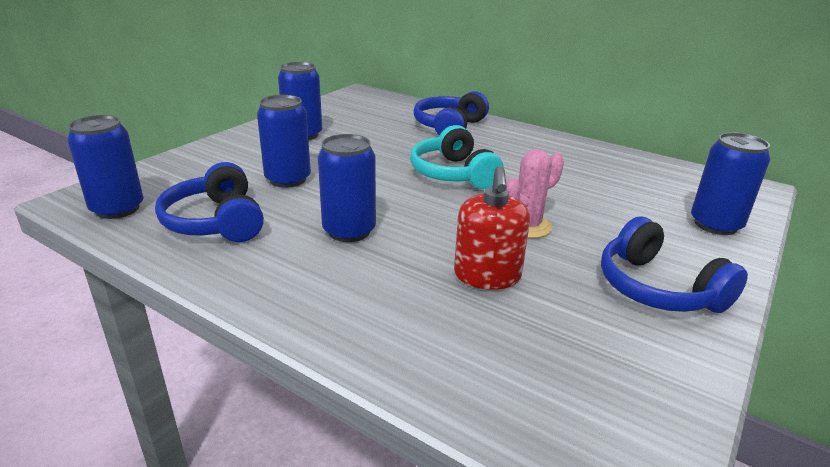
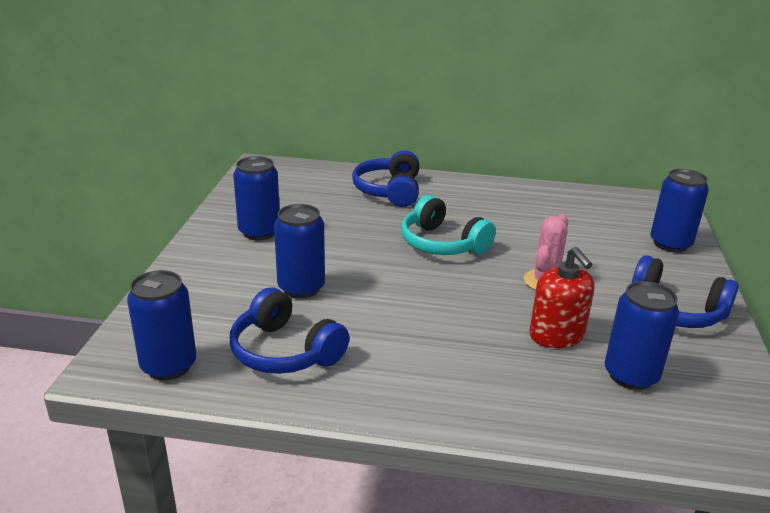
camera: 25 degrees left, 0 degrees up
blue can [318,134,376,242] -> blue can moved to [605,281,679,390]

